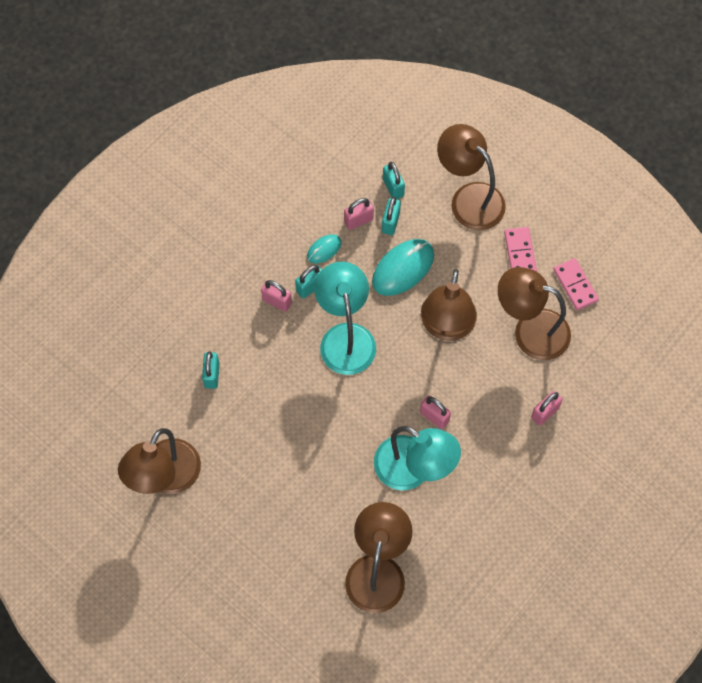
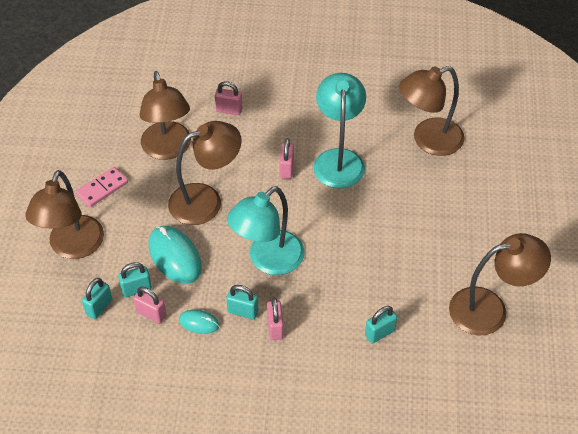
camera: 125 degrees left, 15 degrees down
turquoise mouse [372,239,434,296] -> turquoise mouse turned 45 degrees clockwise [148,226,202,284]
pink domino [553,258,599,310] -> none

